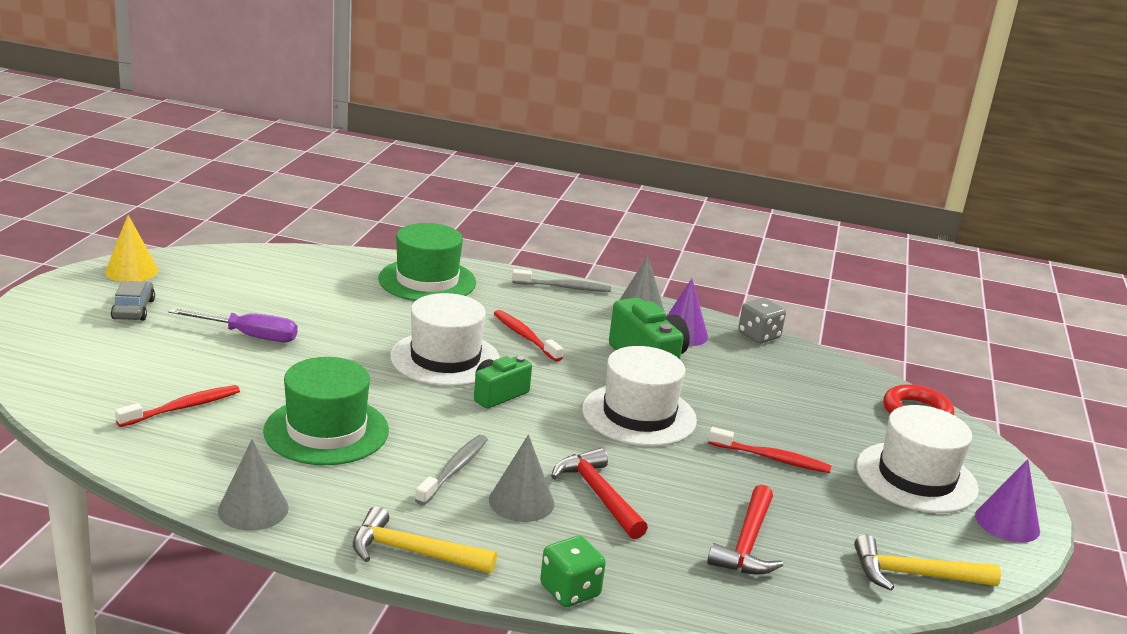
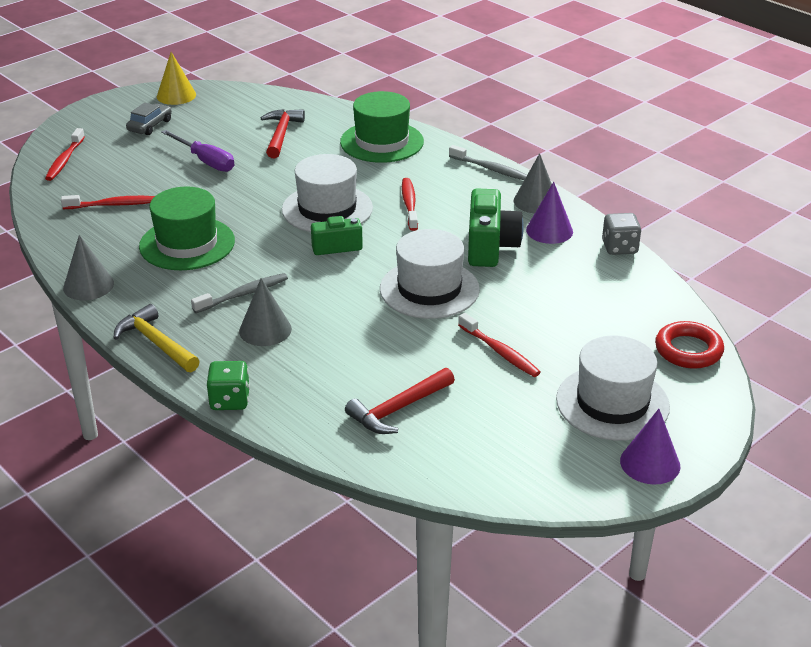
camera: 35 degrees right, 10 degrees up
red hammer [551,448,648,539] -> red hammer moved to [261,109,305,158]
yellow hammer [854,535,1001,591] -> none
none -> red toothbrush [45,128,85,181]

